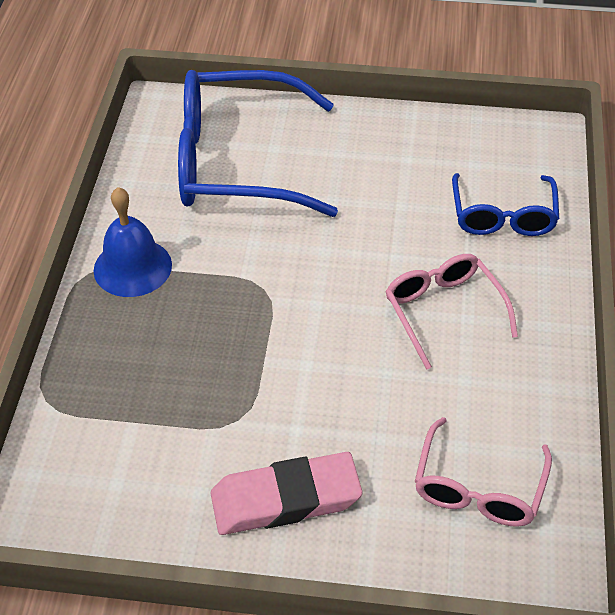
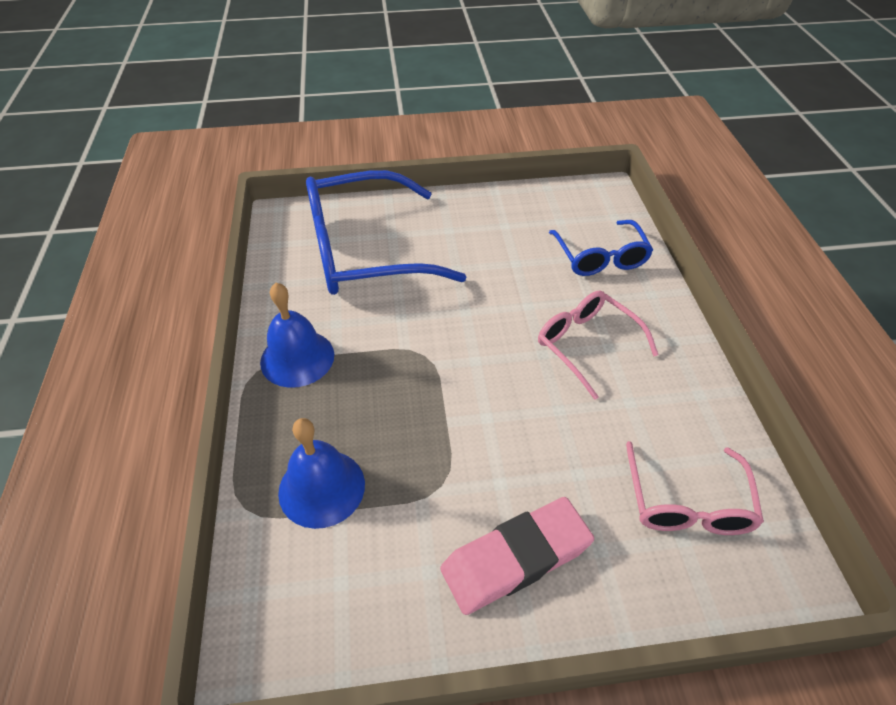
camera: 15 degrees left, 0 degrees up
none -> blue bell [278,418,365,529]

